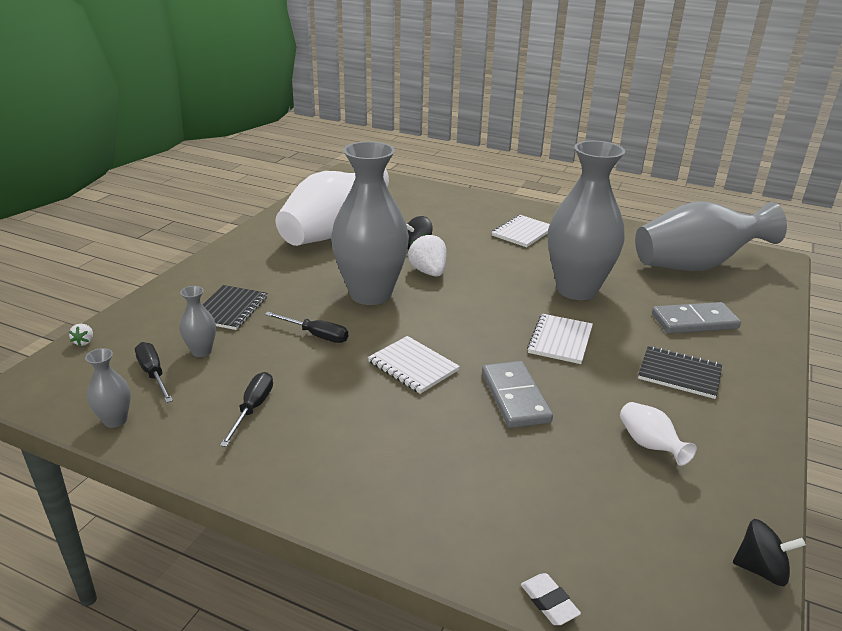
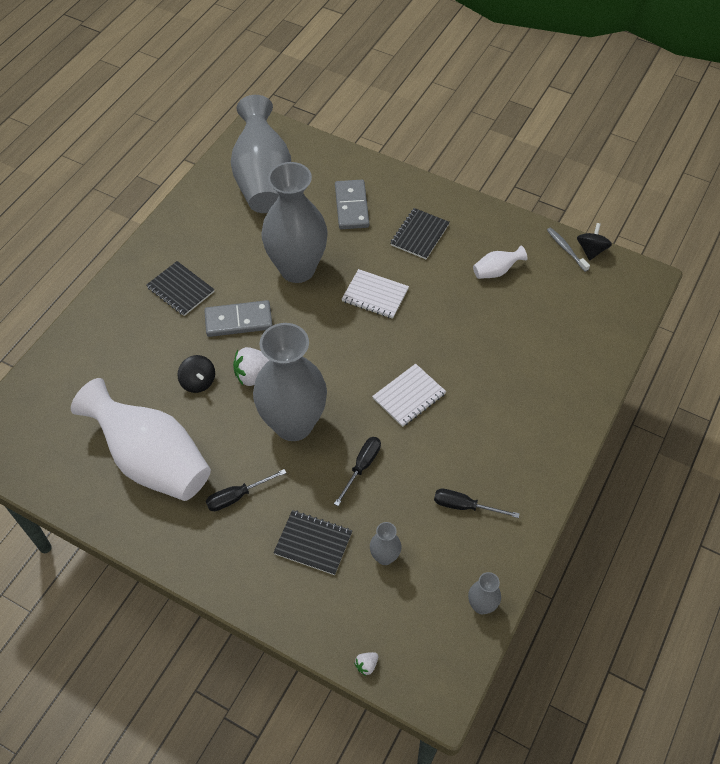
camera: 85 degrees left, 25 degrees up
white strawberry [69,324,93,346] -> white strawberry turned 135 degrees clockwise [354,652,378,676]
black screwdriver [135,342,173,403] -> black screwdriver moved to [206,469,286,511]
grey domino [482,361,553,428] -> grey domino moved to [204,300,273,337]
white notebook [491,215,550,247] -> black notebook [146,261,215,316]
white eraser [521,573,581,625] -> none
none -> grey toothbrush [547,227,590,272]

